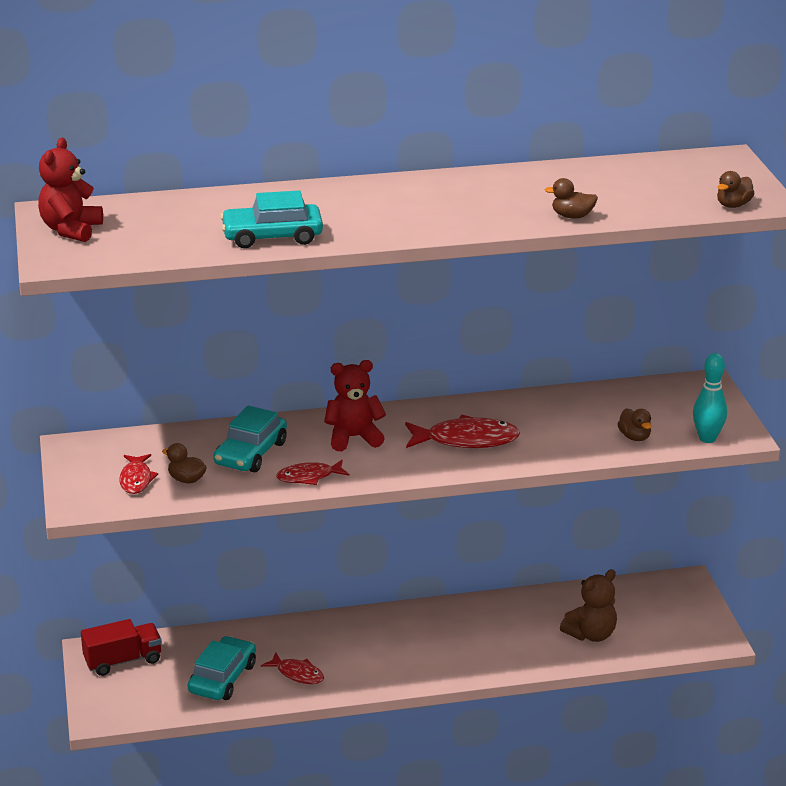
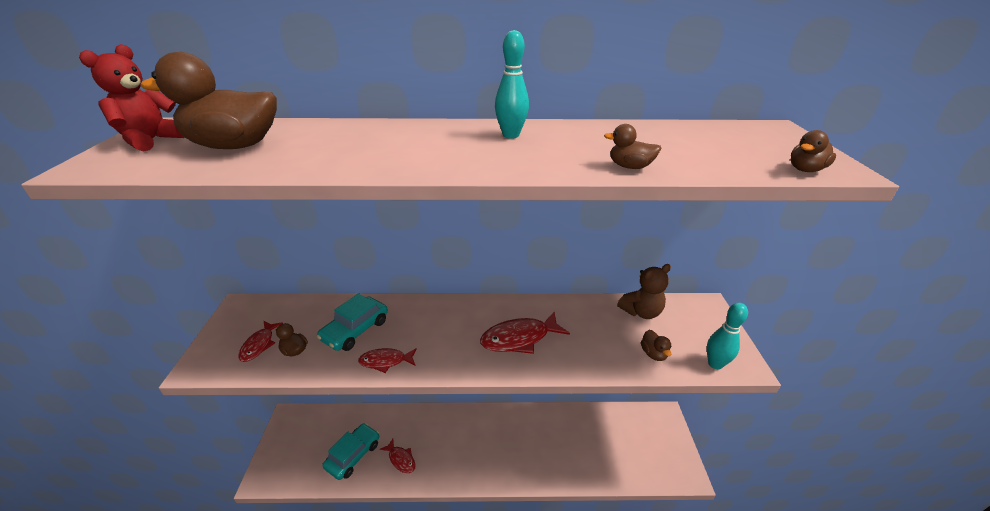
camera: 10 degrees right, 5 degrees up
red truck [81,619,162,676] -> none
turquoise car [220,190,323,248] -> none
red teddy bear [324,360,386,451] -> none
red fish [405,415,520,448] -> red fish turned 150 degrees clockwise [480,312,570,354]
brown teddy bear [560,569,617,642] -> brown teddy bear moved to [617,264,671,319]
none -> brown duck [140,52,277,149]
none -> turquoise bowling pin [495,30,529,139]

